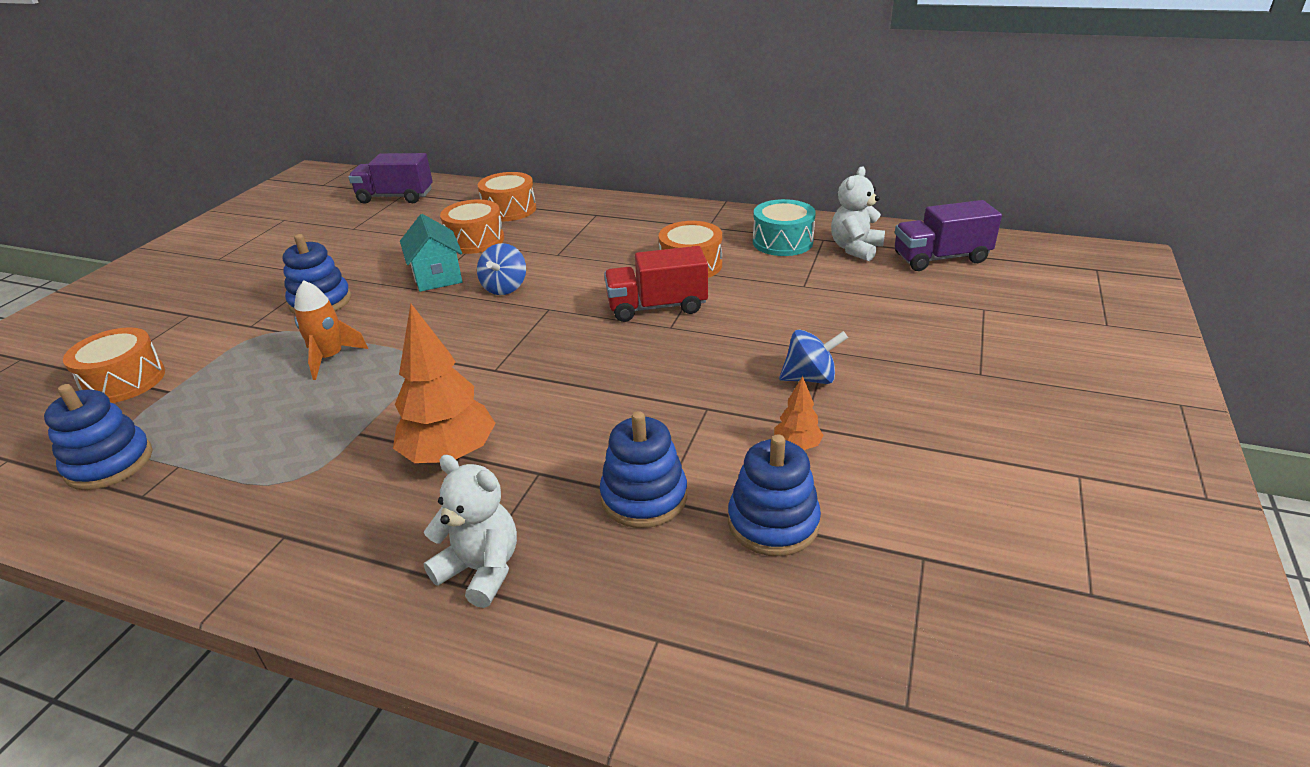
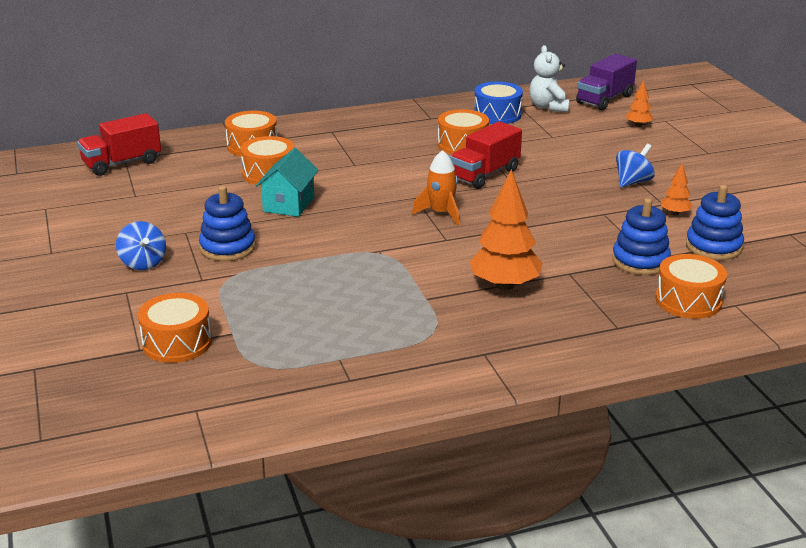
camera: 40 degrees left, 5 degrees down
blue stacking toy [44,384,152,490] -> none
orange rocket [294,280,368,380] -> orange rocket moved to [412,150,459,226]
purple truck [348,153,433,204] -> red truck [77,113,161,176]
turquoise house [400,214,462,292] -> turquoise house turned 75 degrees clockwise [256,148,319,217]
white teddy bear [423,455,517,608] -> none
blue spinning top [477,243,526,295] -> blue spinning top moved to [116,221,166,270]
turquoise drum [753,199,816,256] -> blue drum [474,81,523,124]
none -> orange tree [626,80,653,127]
none -> orange drum [656,254,727,319]

